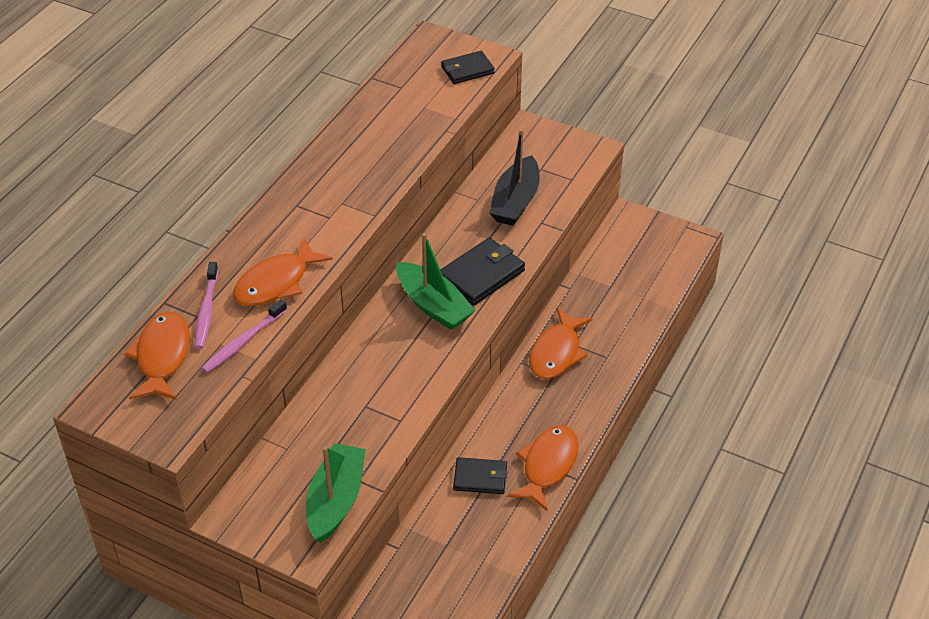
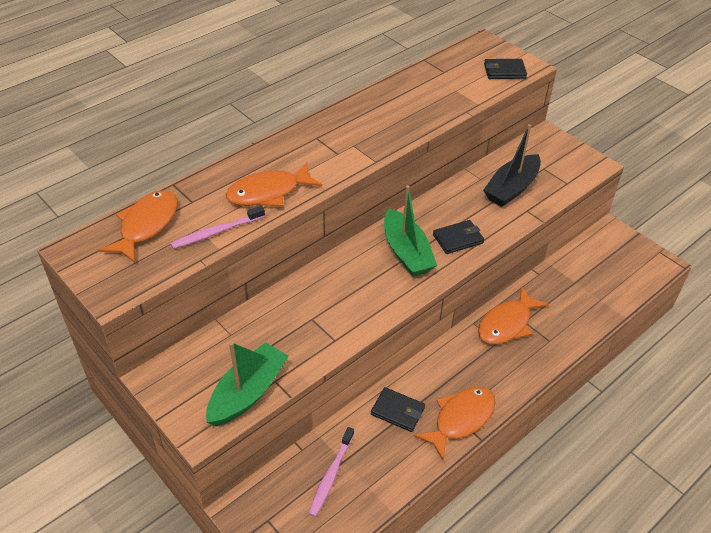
camera: 20 degrees right, 0 degrees up
pink toothbrush [195,262,218,349] -> pink toothbrush moved to [309,427,354,517]
black wallet [441,238,525,306] -> black wallet [433,220,484,254], size x0.66

